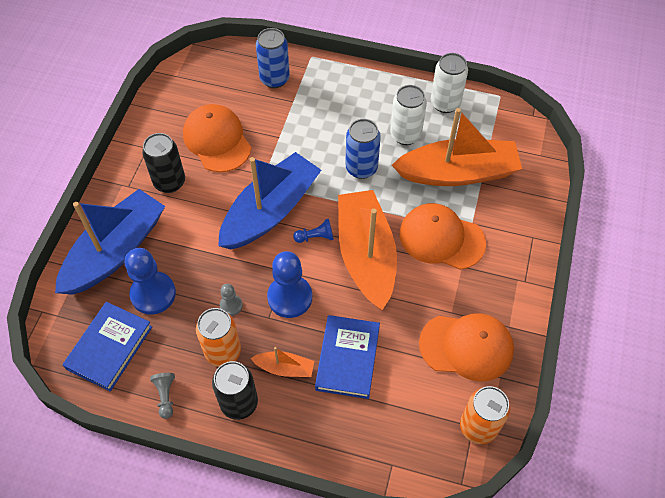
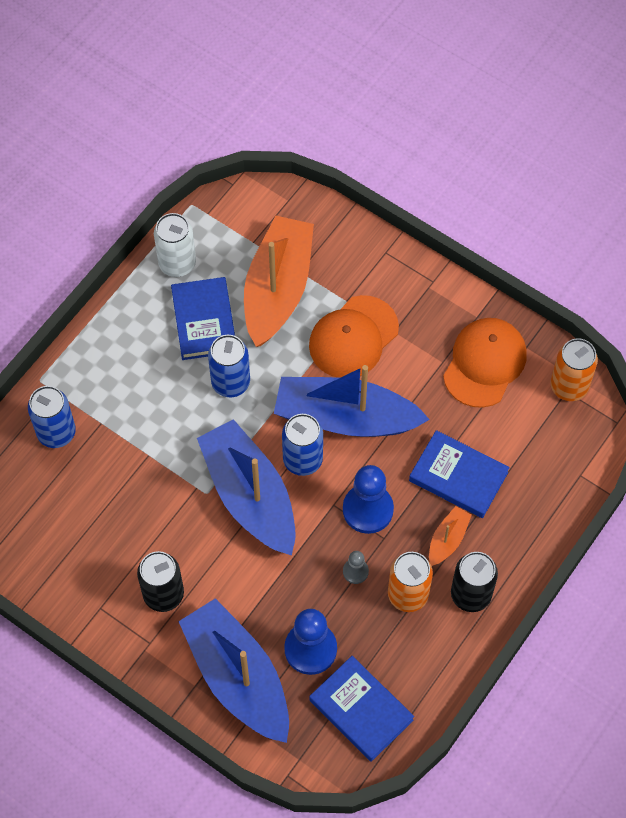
camera: 70 degrees left, 5 degrees up
grey pawn [150,373,175,419] -> none
orange cap [183,104,251,172] -> none
blue pawn [293,219,334,243] -> blue can [282,414,323,476]
orange boat [338,190,397,310] -> blue boat [274,365,430,437]
white can [390,85,427,145] -> blue book [171,277,235,360]

